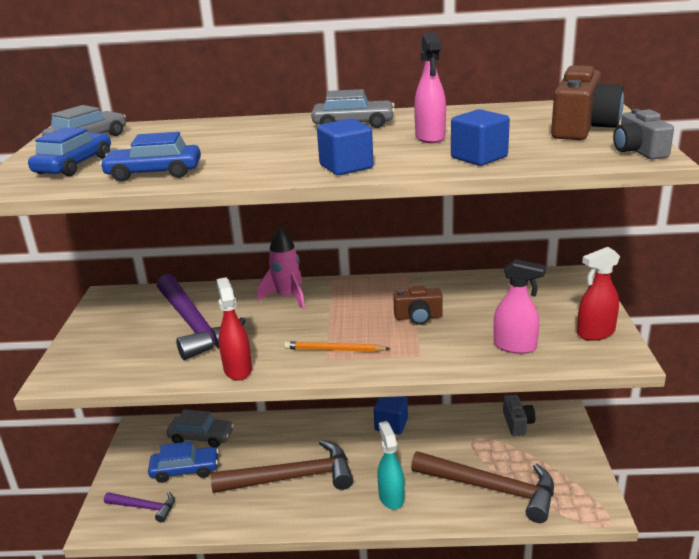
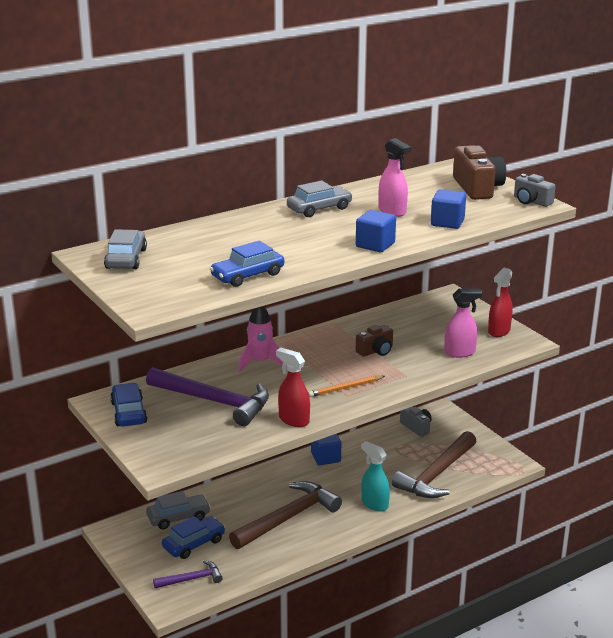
camera: 35 degrees left, 0 degrees up
blue car [28,127,111,176] -> blue car moved to [110,383,147,427]
brown hammer [411,451,554,523] -> brown hammer turned 135 degrees clockwise [392,431,476,498]

